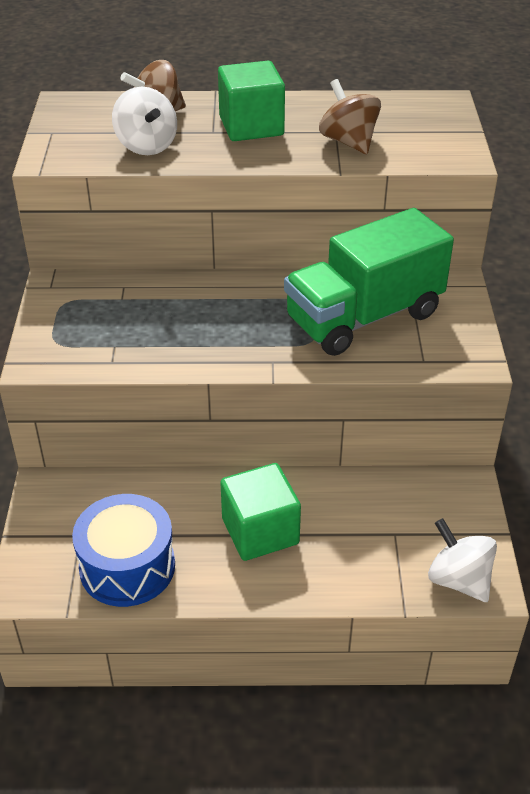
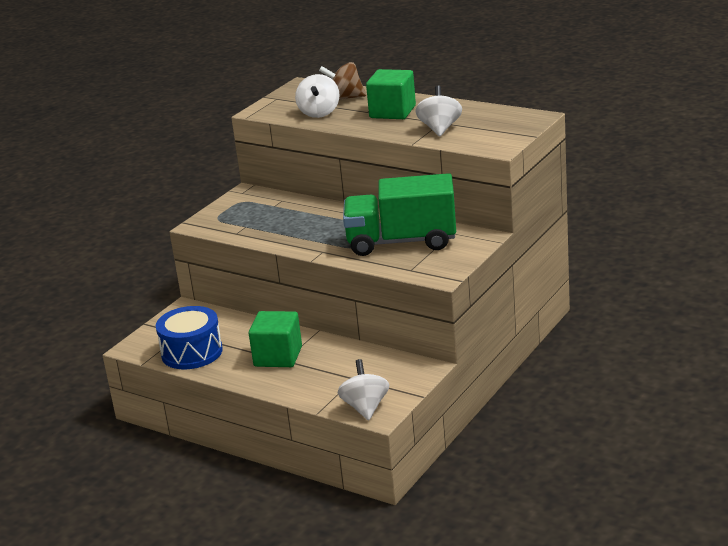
camera: 35 degrees right, 15 degrees down
brown spinning top [319,79,381,154] -> white spinning top [415,86,462,136]

